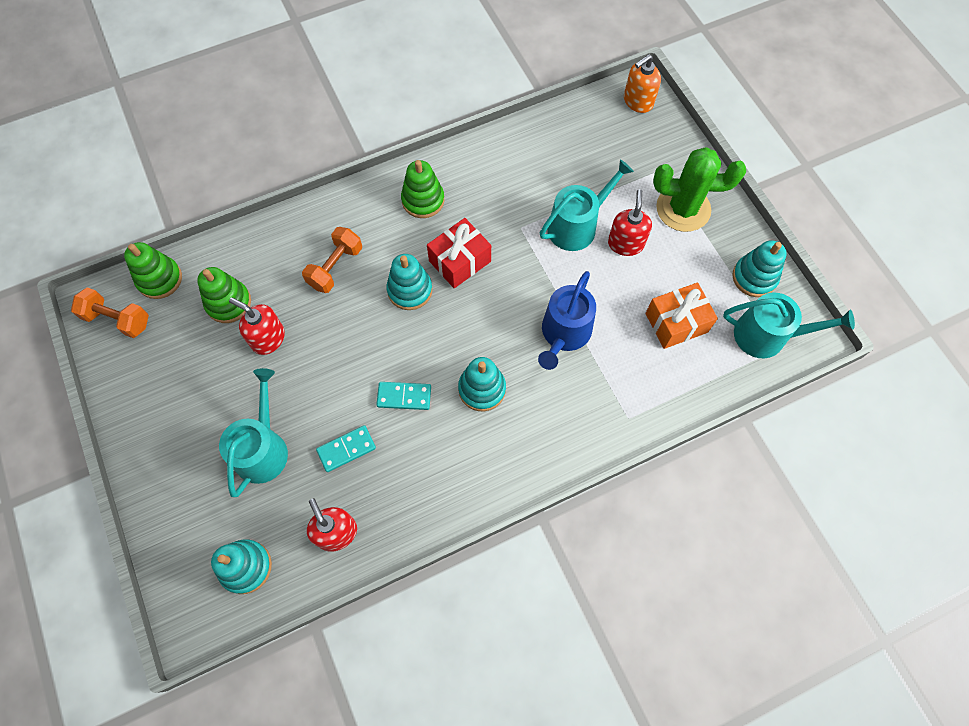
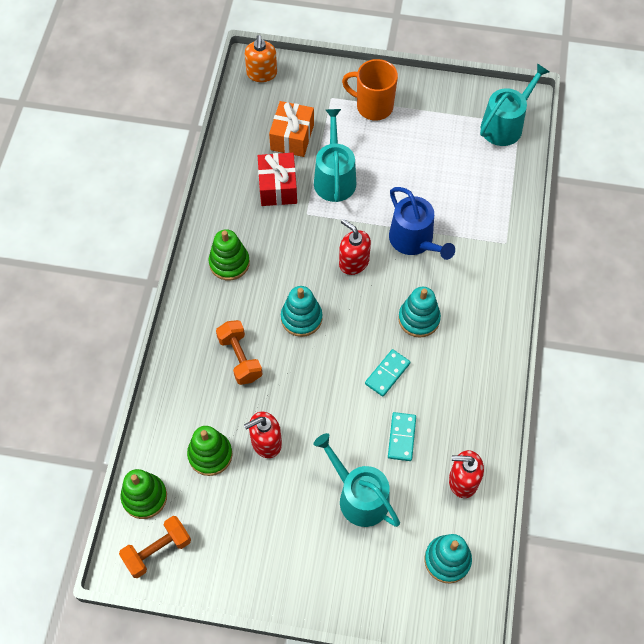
camera: 55 degrees left, 5 degrees down
red gift [427,218,491,288] -> red gift moved to [258,153,297,206]
red soap dispenser [608,189,652,256] -> red soap dispenser moved to [339,219,371,275]
orange gift [645,282,718,349] -> orange gift moved to [269,101,314,157]
green cactus [653,147,746,232] -> orange mug [342,59,398,121]
turquoise stacking toy [732,240,787,297] -> none

